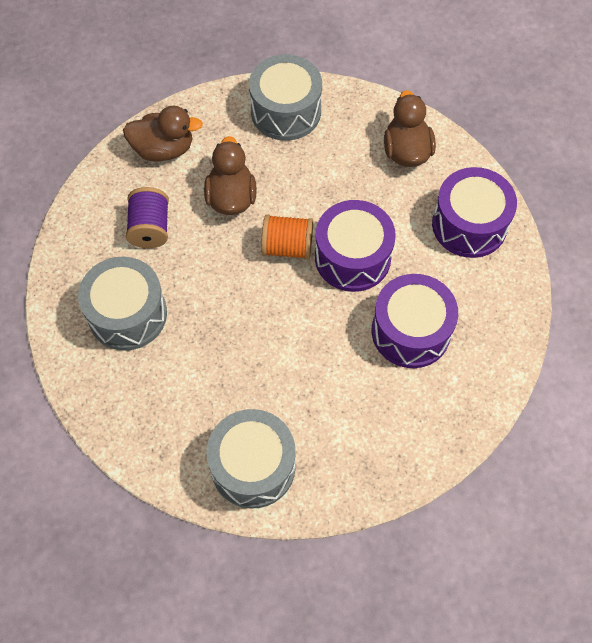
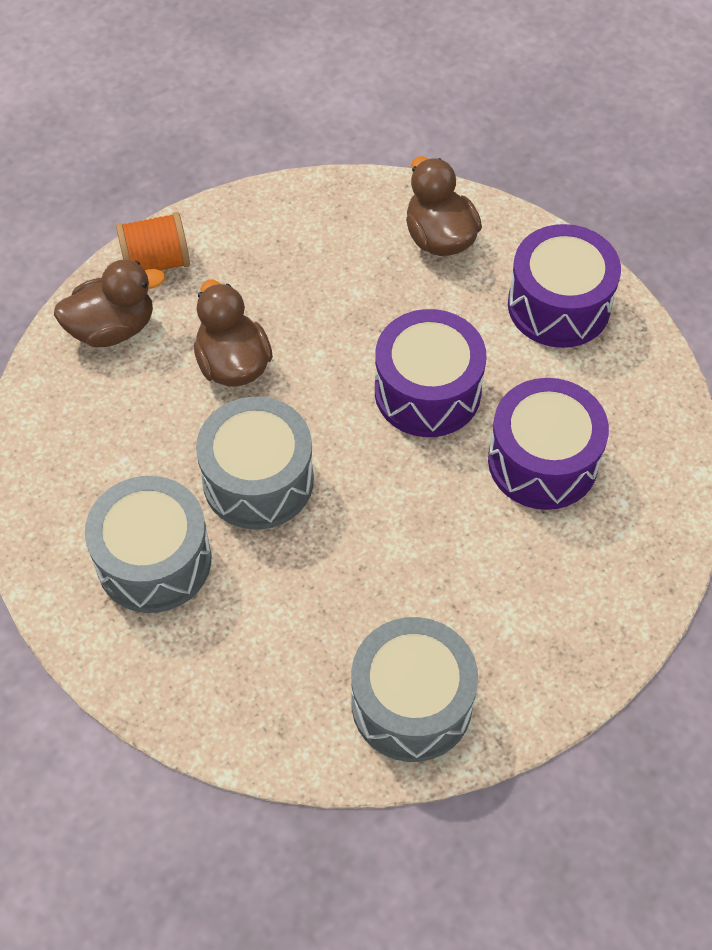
camera: 20 degrees left, 5 degrees down
purple spool [126,187,169,248] -> none
grey drum [249,54,322,141] -> grey drum moved to [196,397,314,530]
orange spool [261,214,313,260] -> orange spool moved to [116,212,190,271]

